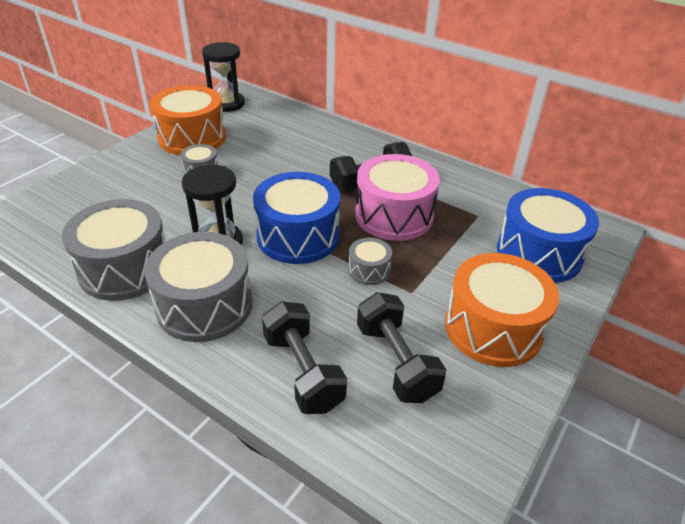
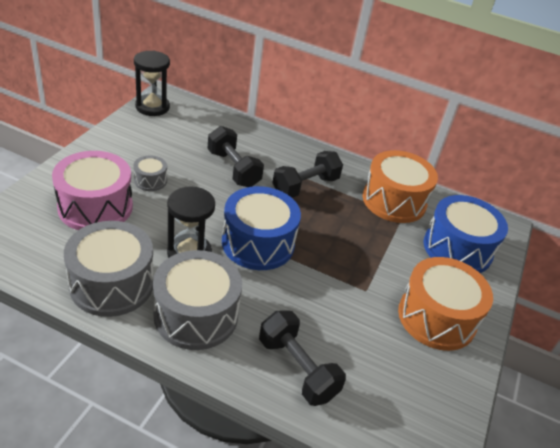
camera: 15 degrees left, 0 degrees up
orange drum [150,85,226,155] -> orange drum moved to [363,150,438,223]
grey drum [348,238,392,285] -> none
pink drum [355,154,440,241] -> pink drum moved to [52,151,133,230]
black dumbbell [357,292,446,403] -> black dumbbell moved to [208,126,264,187]

